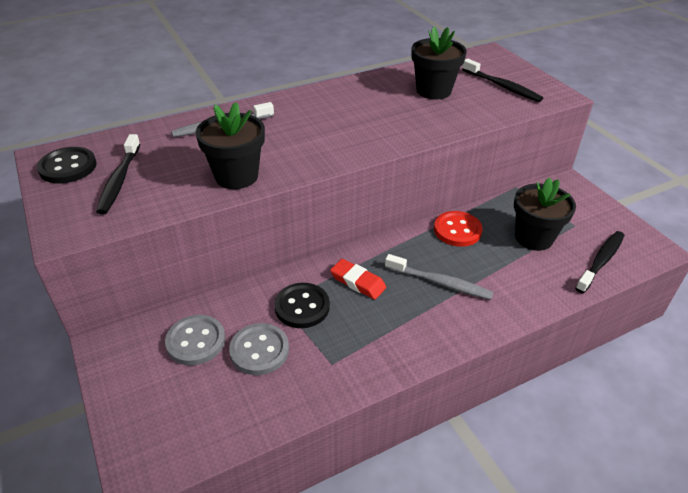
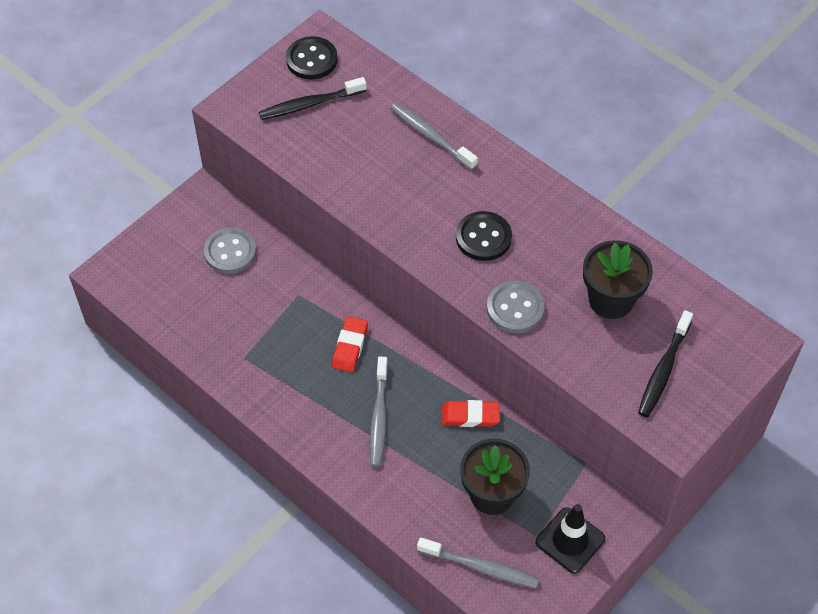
camera: 70 degrees right, 15 degrees up
black flower pot [195,102,265,189] -> none
grey button [229,323,289,375] -> grey button moved to [487,281,545,333]
black button [274,283,330,328] -> black button moved to [456,211,512,261]
red button [434,211,483,247] -> red eraser [441,400,500,427]
black toothbrush [575,231,625,293] -> grey toothbrush [417,537,539,588]
none -> black traffic cone [536,504,605,573]

